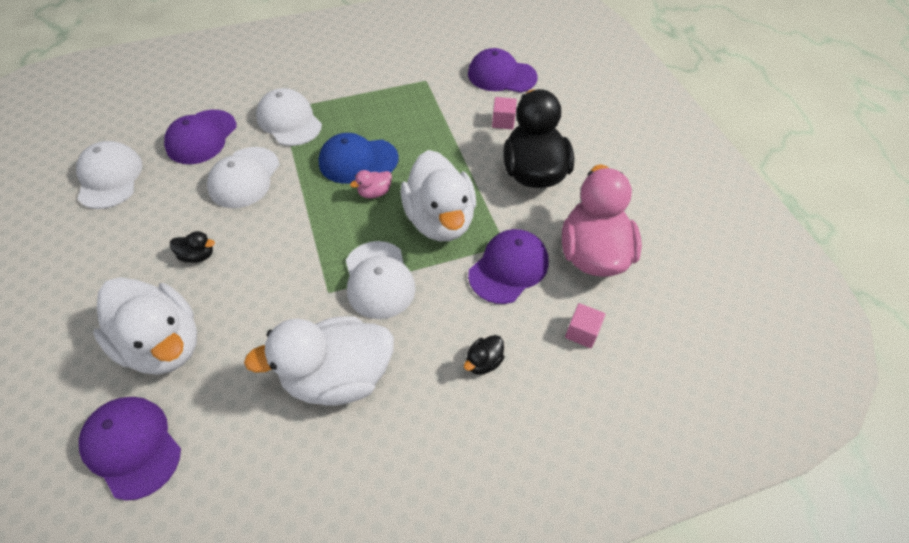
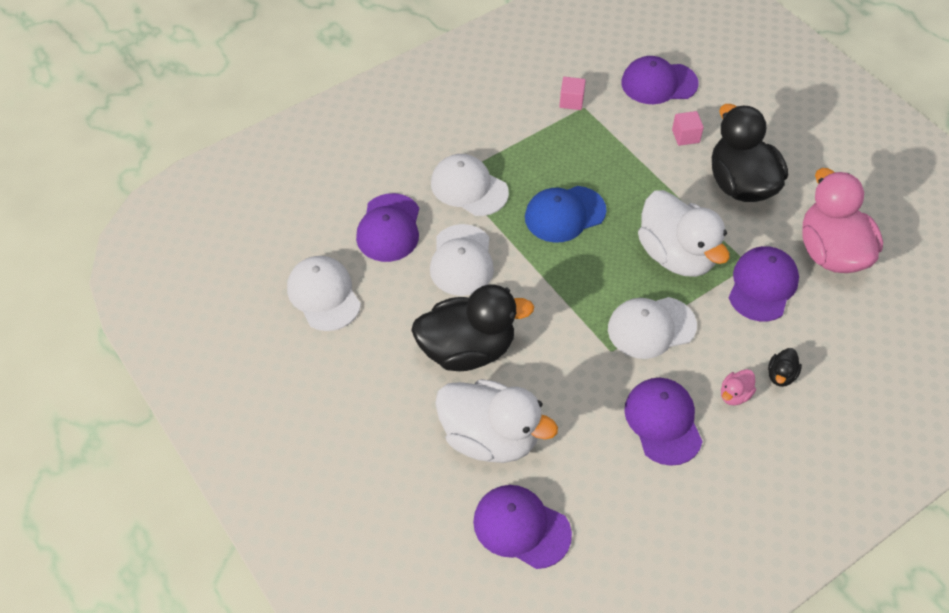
camera: 15 degrees left, 0 degrees up
black duck [170,231,215,263] -> black duck [411,285,534,371], size x2.49
white duck [244,316,394,406] -> purple cap [624,378,703,466]
white cap [346,241,416,319] -> white cap turned 105 degrees clockwise [608,297,697,359]
pink duck [350,170,392,199] -> pink duck moved to [721,369,756,406]
pink cube [565,303,605,348] -> pink cube moved to [559,77,586,110]

